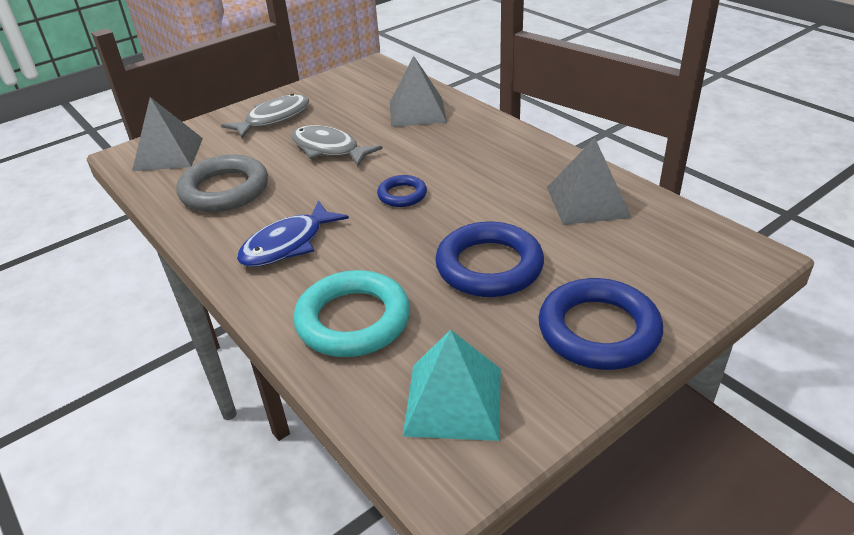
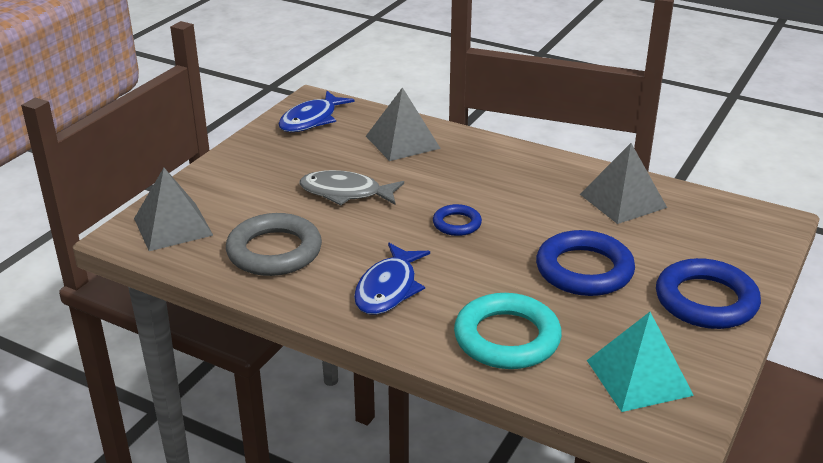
camera: 25 degrees left, 5 degrees down
grey fish [221,94,309,138] -> none
none -> blue fish [278,91,355,132]

